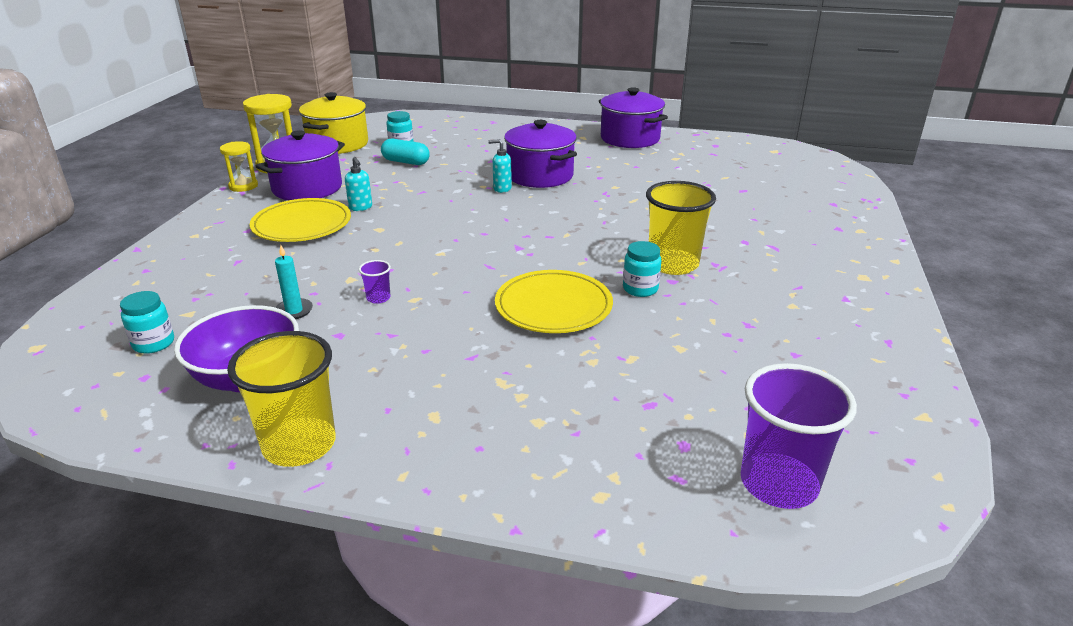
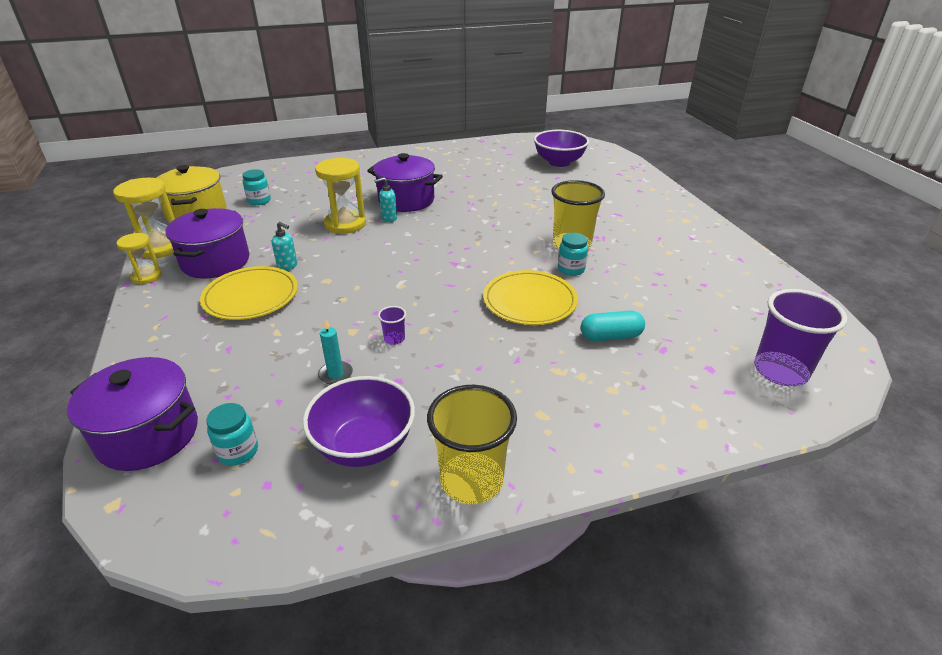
camera: 30 degrees left, 5 degrees up
turquoise capsule [381,139,430,165] -> turquoise capsule moved to [581,311,645,341]
purple pot [599,87,668,148] -> purple pot moved to [67,357,198,471]
none -> yellow hourglass [315,158,366,234]
none -> purple bowl [534,130,589,167]

